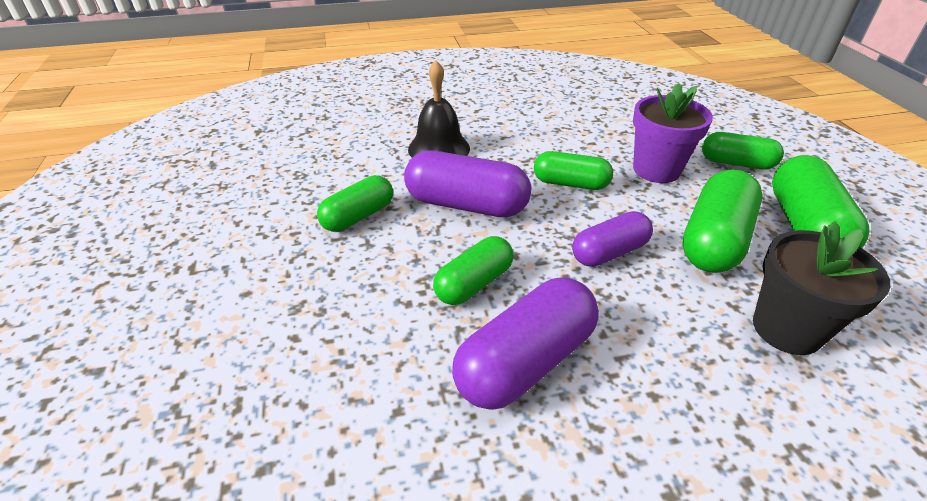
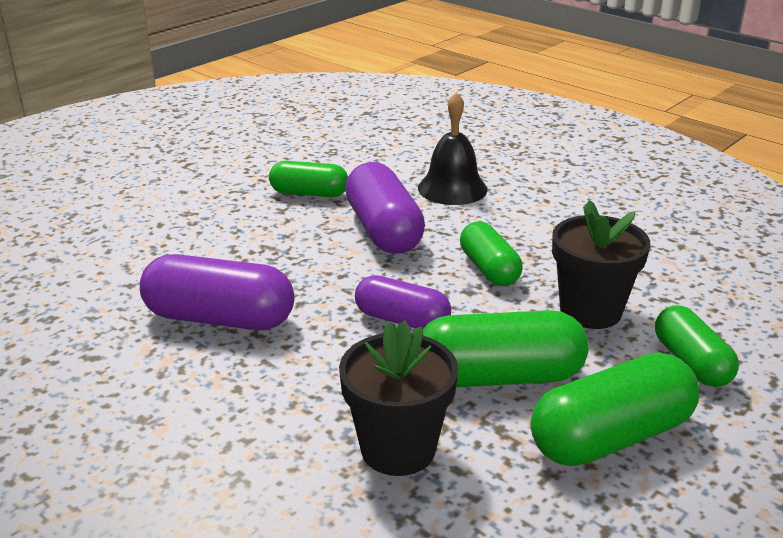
camera: 55 degrees right, 10 degrees down
green capsule [433,236,514,305] -> none
purple flower pot [633,83,713,183] -> black flower pot [552,200,650,329]

